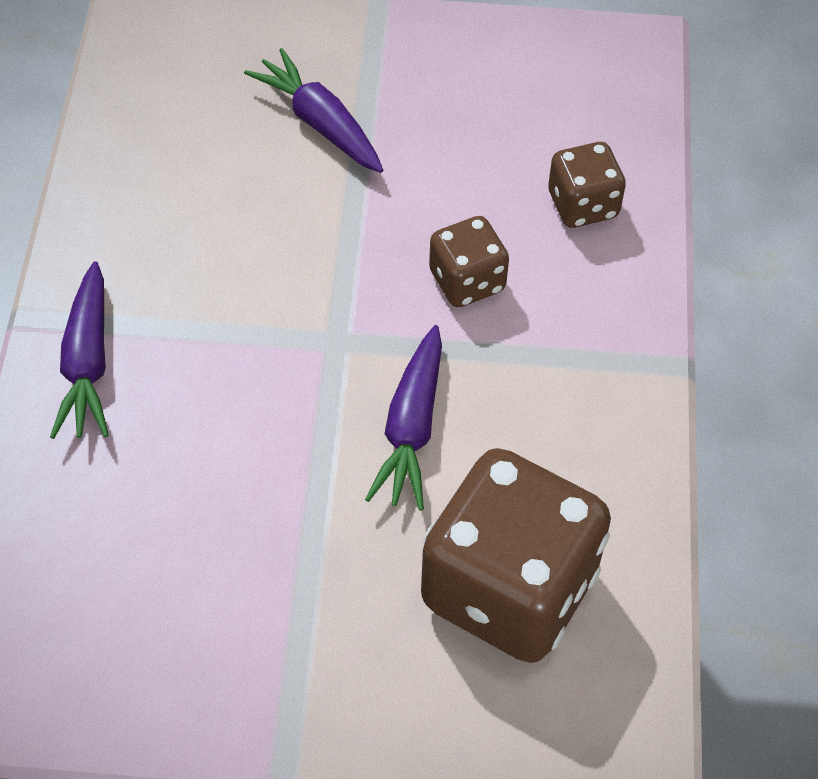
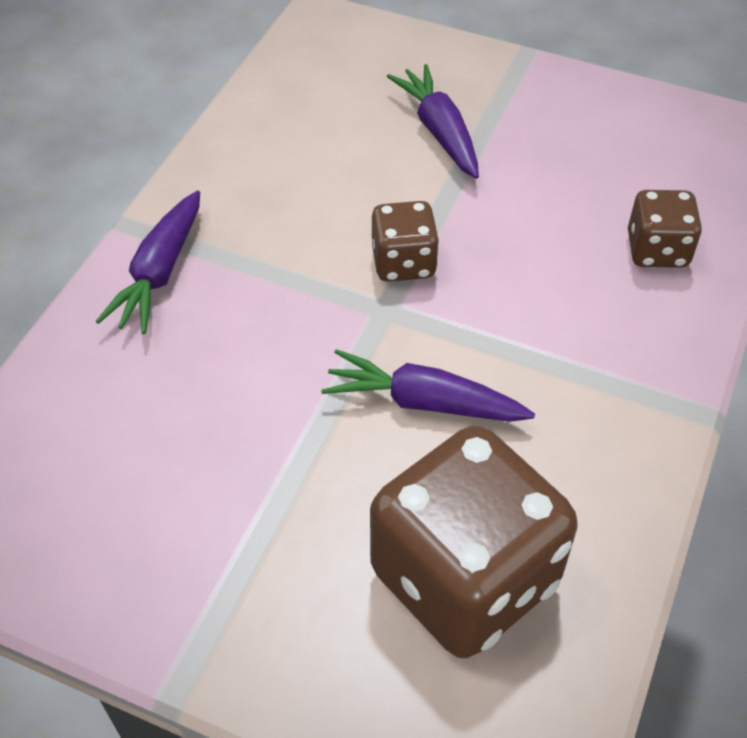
camera: 20 degrees right, 5 degrees down
purple carrot [365,325,442,511] -> purple carrot turned 75 degrees clockwise [321,349,535,422]
brown dice [429,216,509,307] -> brown dice moved to [372,201,439,282]

